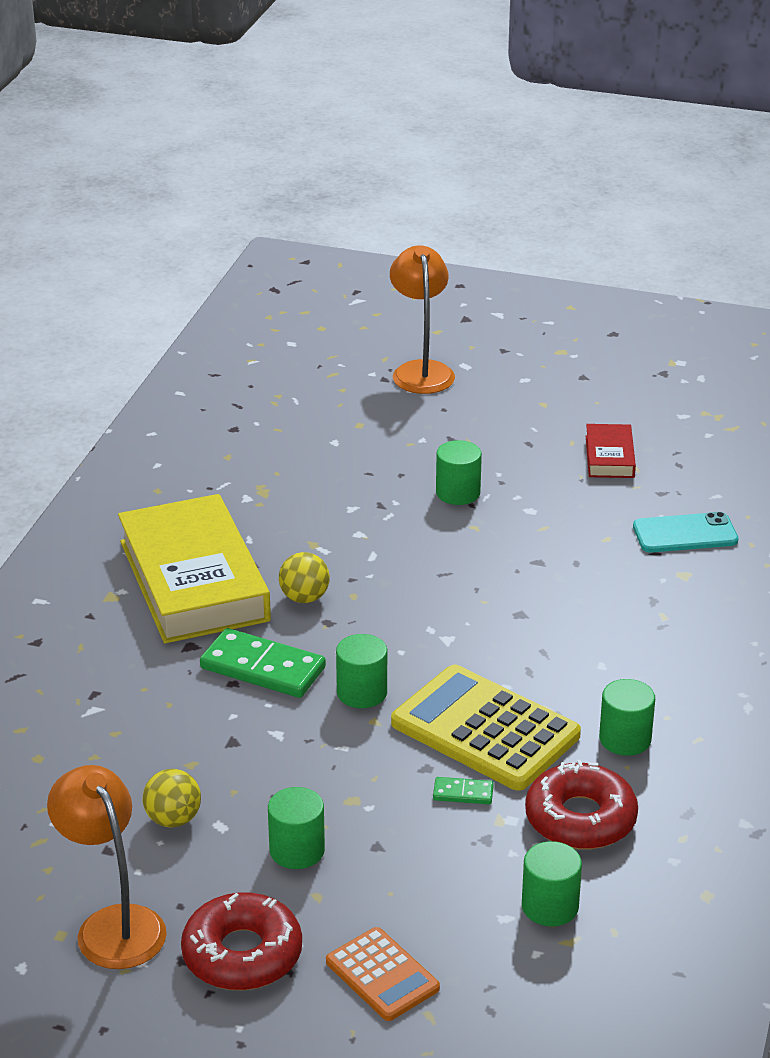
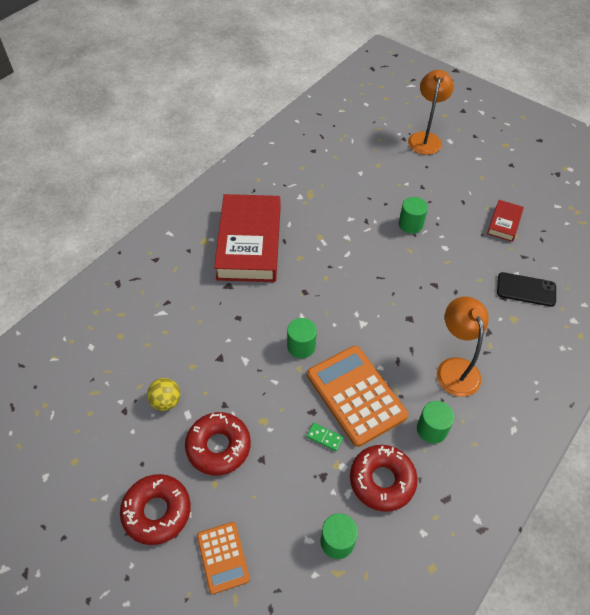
camera: 20 degrees right, 20 degrees up
orange lamp [47,765,167,969] -> orange lamp moved to [437,296,489,397]
yellow book [118,494,271,643] -> red book [214,194,280,282]
green domino [200,628,326,698] -> none
green cylinder [268,787,325,869] -> red donut [185,412,251,475]
yellow ball [279,552,330,603] -> none
yellow calculator [391,665,581,791] -> orange calculator [307,346,408,447]
turquoise phone [633,512,738,553] -> black phone [497,272,556,307]

